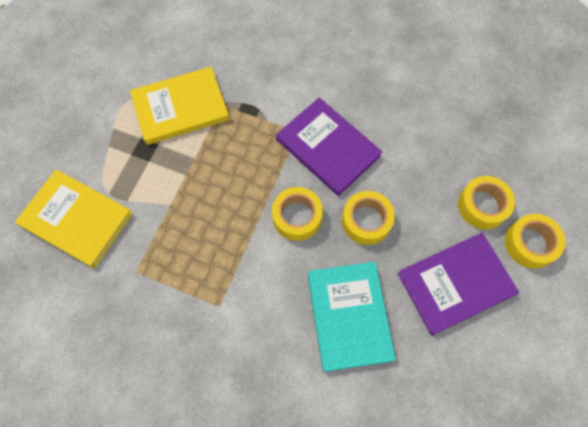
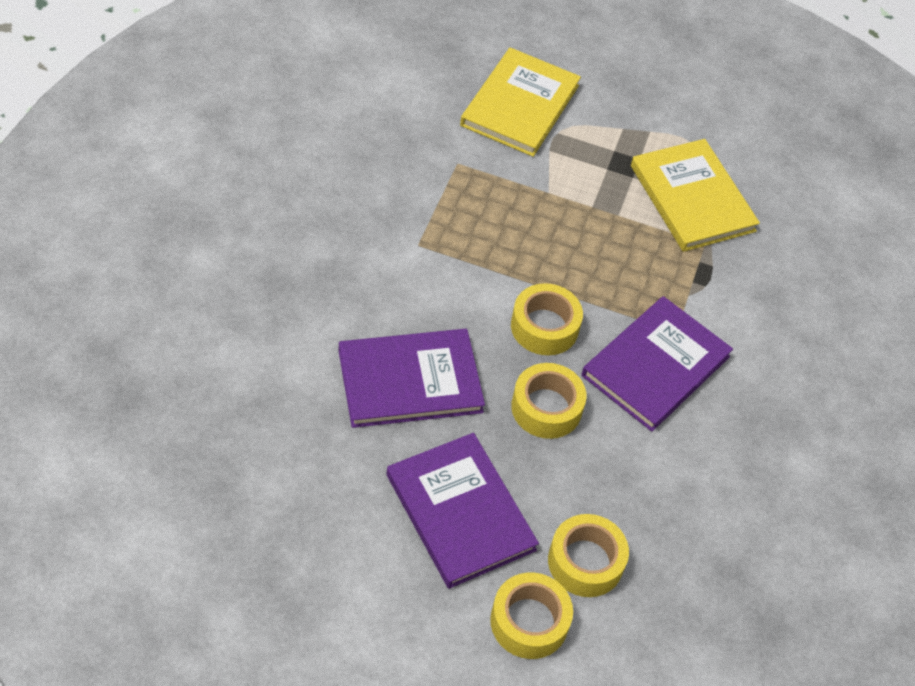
camera: 80 degrees right, 15 degrees down
turquoise book [308,262,396,372] -> purple book [338,329,485,428]

